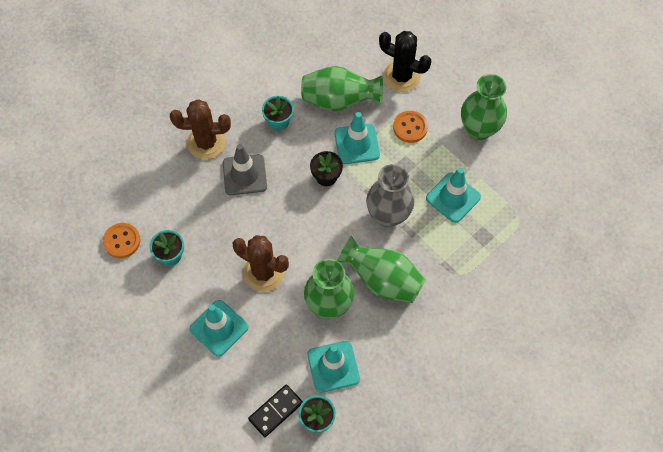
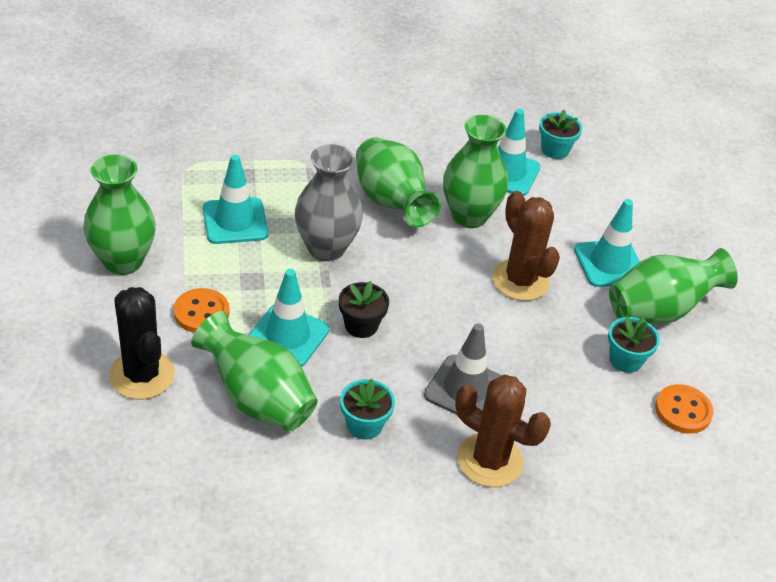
camera: 150 degrees left, 20 degrees down
black domino [248,384,303,437] -> none
none -> green vase [609,248,738,324]

